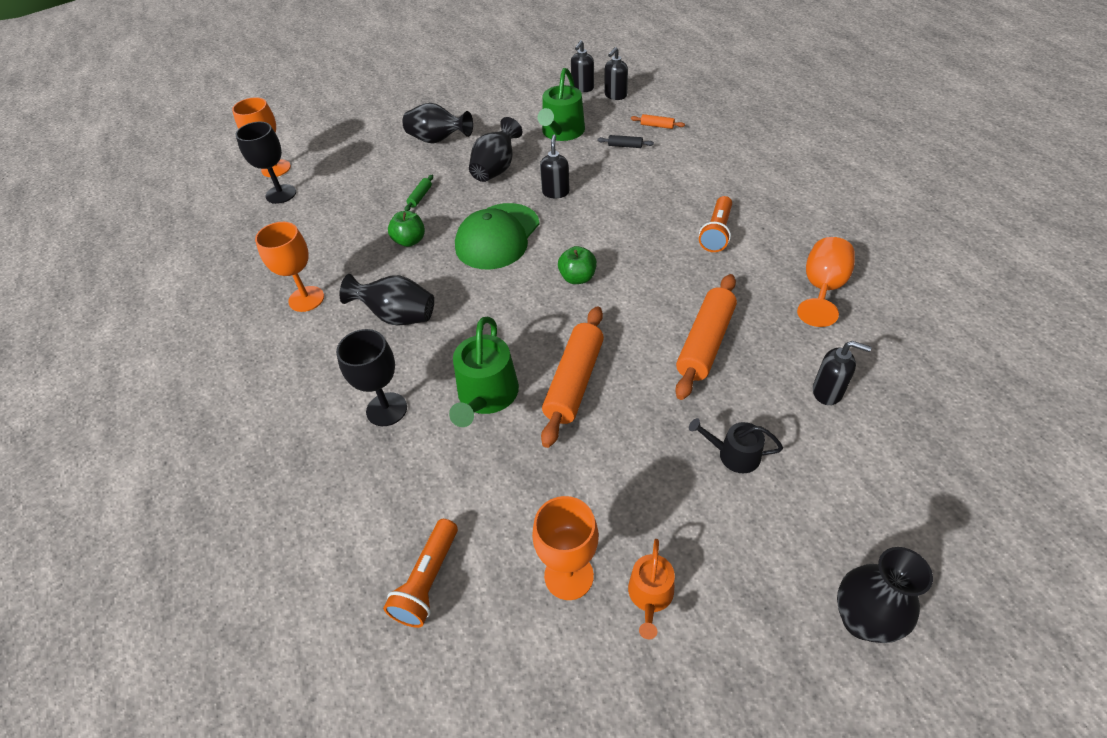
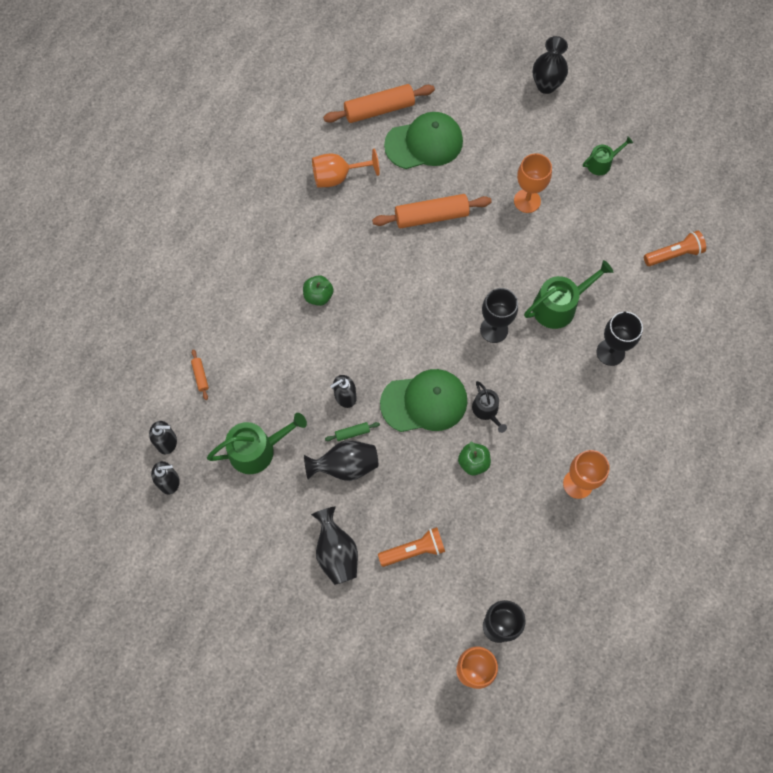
camera: 130 degrees left, 20 degrees up
black vase [340,274,434,326] -> none
green rolling pin [405,175,433,211] -> green rolling pin moved to [325,422,380,441]
orange goblet [532,496,599,600] -> orange goblet moved to [514,153,552,213]
orange rolling pin [541,306,604,448] -> orange rolling pin moved to [323,84,435,123]
green apple [558,246,597,284] -> green apple moved to [303,275,334,306]
black rolling pin [597,135,654,148] -> none
orange watering can [628,539,675,639] -> green watering can [583,137,633,175]
black watering can [689,418,783,473] -> black watering can moved to [472,381,507,433]
orange flashlight [699,196,732,252] -> orange flashlight moved to [378,527,445,567]
black soap dispenser [813,341,872,405] -> green cap [384,112,463,169]
none -> black goblet [480,288,518,343]

